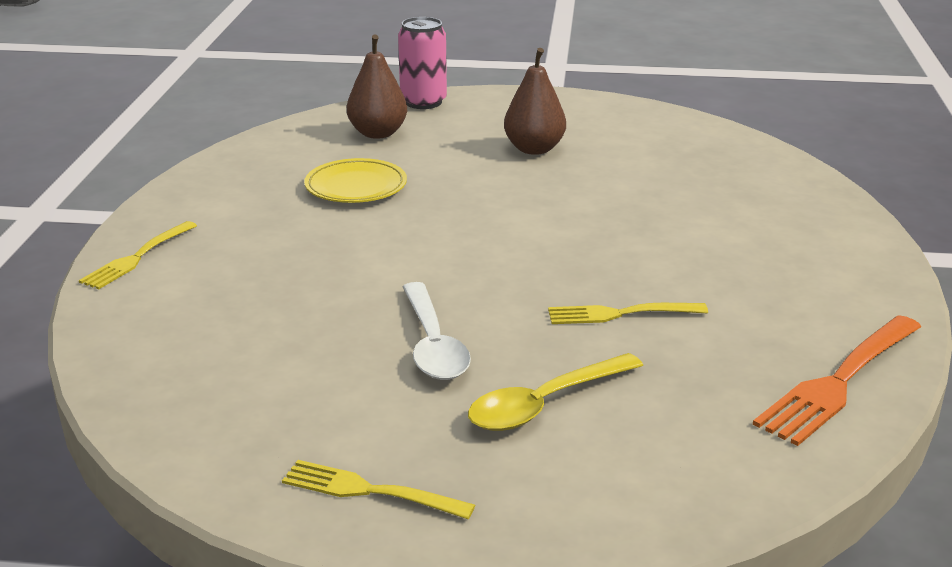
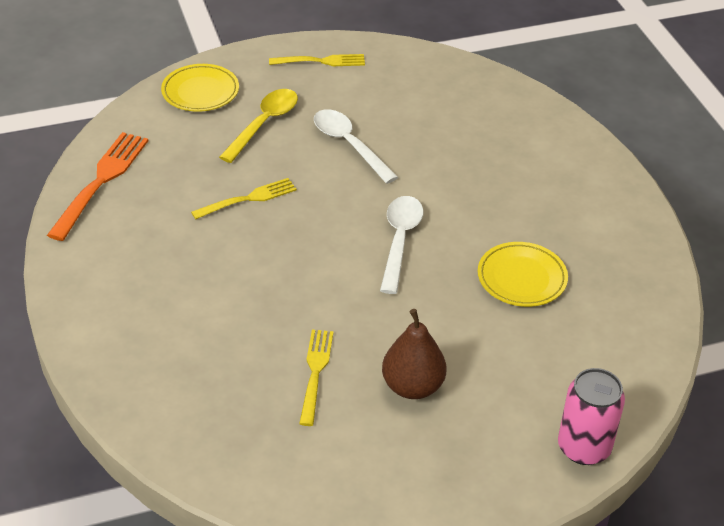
camera: 155 degrees right, 15 degrees up
yellow fork [79,221,197,289] -> yellow fork moved to [299,329,333,426]
brown pear [347,34,407,139] -> none
none -> yellow plate [161,64,239,112]
none -> white spoon [380,196,423,294]

